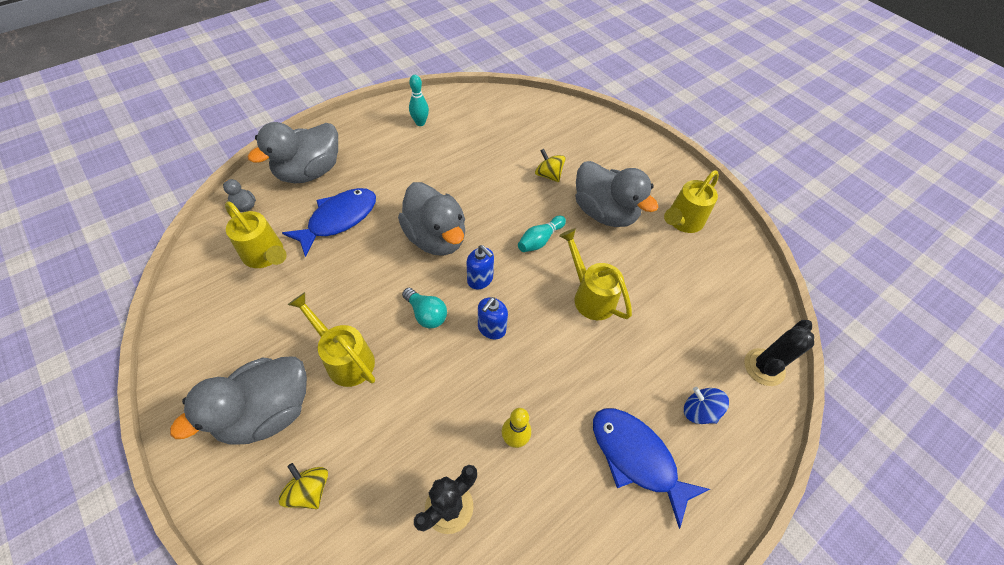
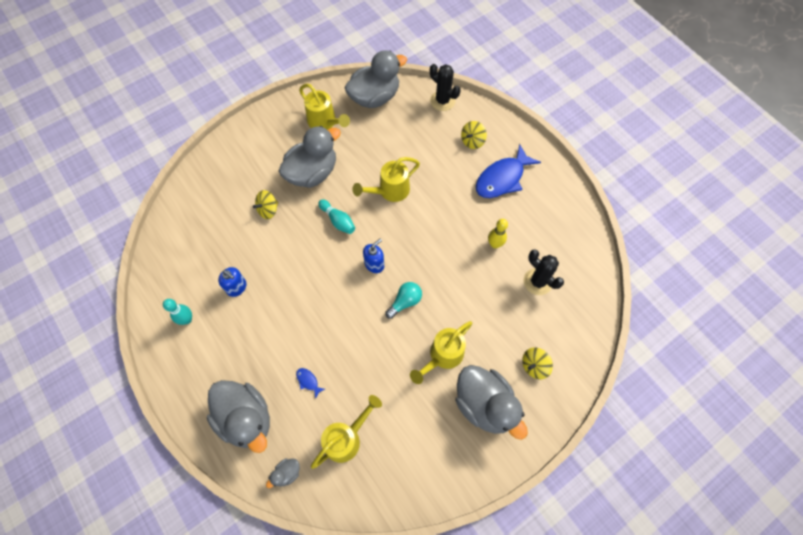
camera: 85 degrees left, 10 degrees up
blue fish [282,188,376,257] -> blue fish [296,368,325,399], size x0.40
grey duck [398,182,465,256] -> grey duck moved to [345,50,407,108]
blue soap dispenser [478,297,508,339] -> blue soap dispenser moved to [218,267,246,297]
blue spinning top [684,387,729,424] -> yellow spinning top [461,121,487,149]

